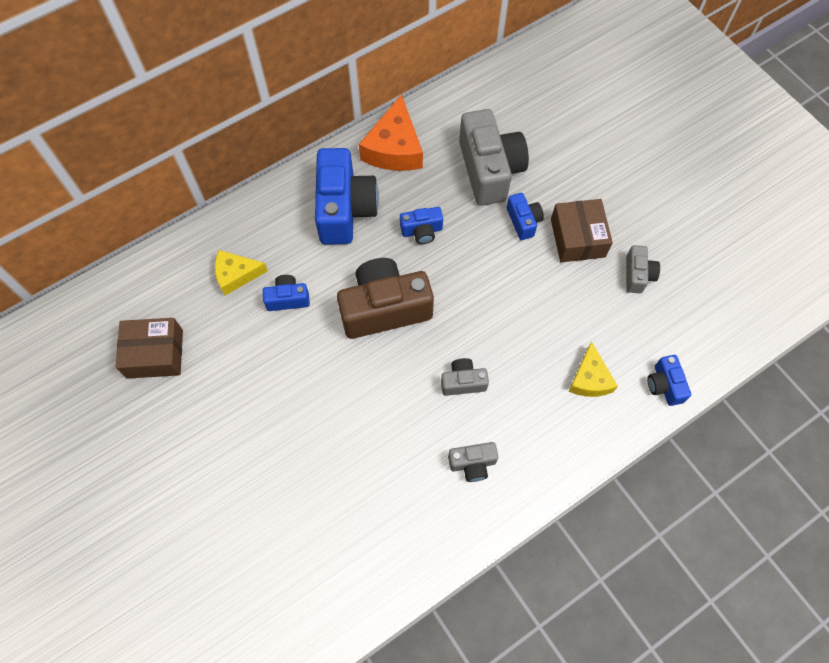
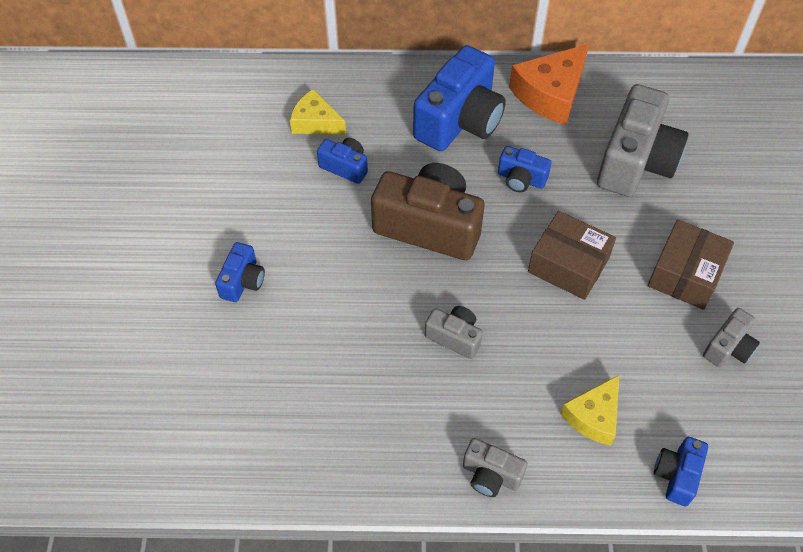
camera: 35 degrees right, 10 degrees down
brown box [116,318,183,379] -> brown box moved to [528,211,616,300]
grey camera [448,442,498,482] -> grey camera moved to [463,438,527,497]
blue camera [507,193,544,240] -> blue camera moved to [215,242,265,302]

